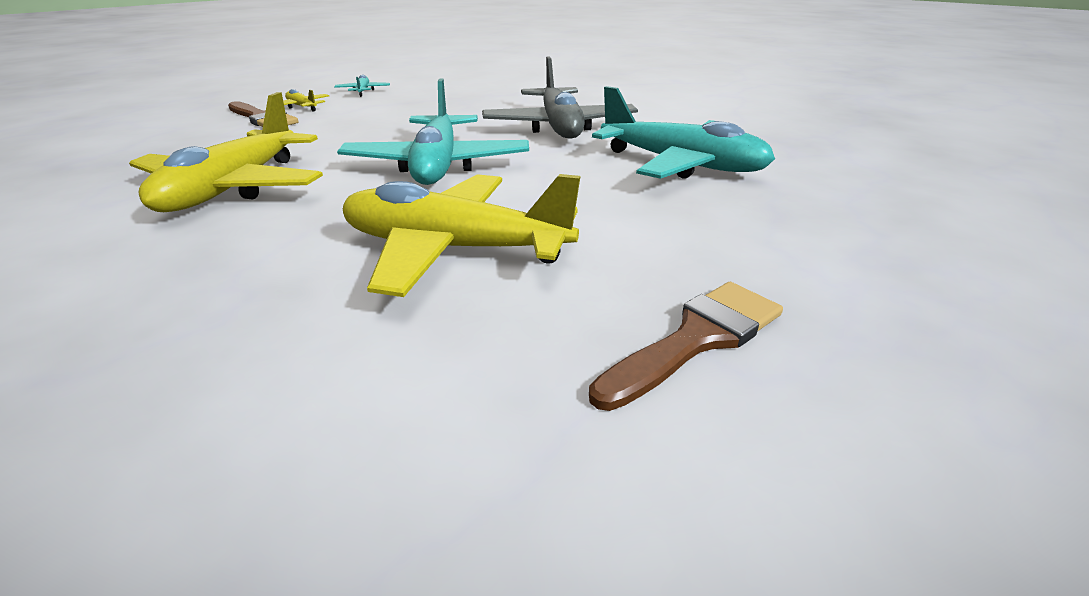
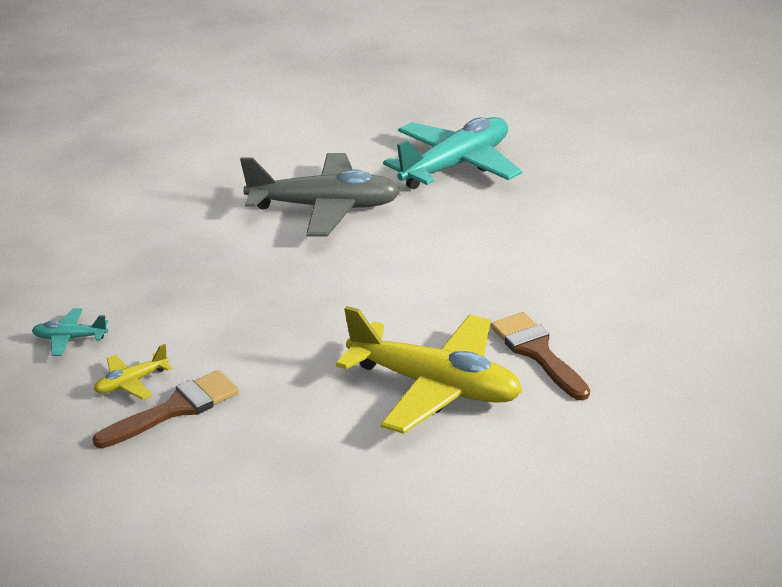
camera: 75 degrees left, 0 degrees up
turquoise plane [337,79,529,185] -> none
yellow plane [343,174,580,297] -> none
brown brush [589,282,783,411] -> brown brush moved to [491,312,590,400]

